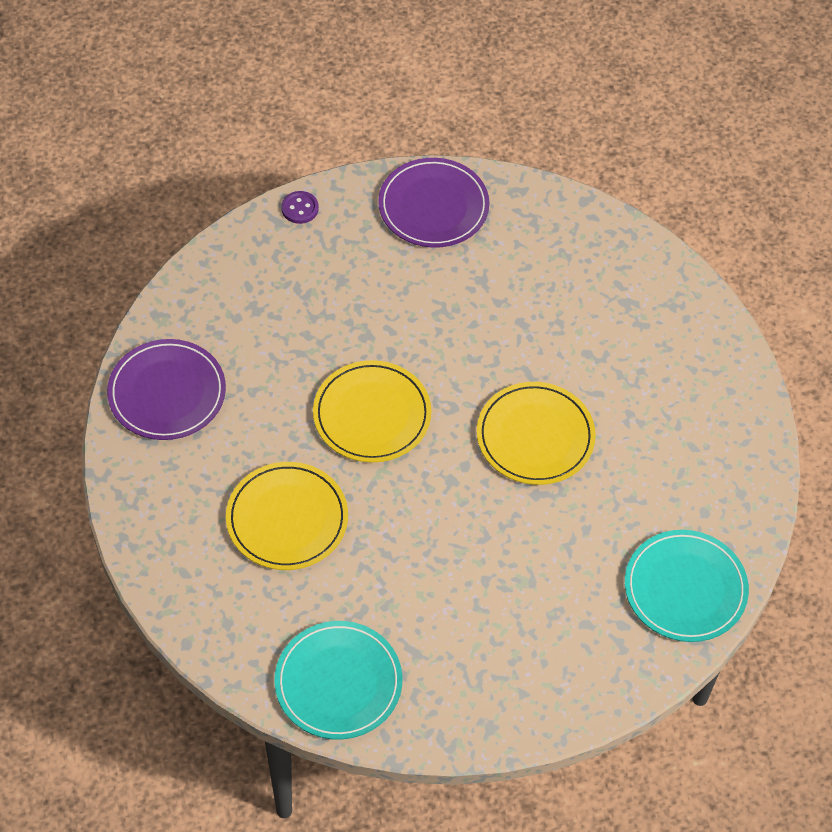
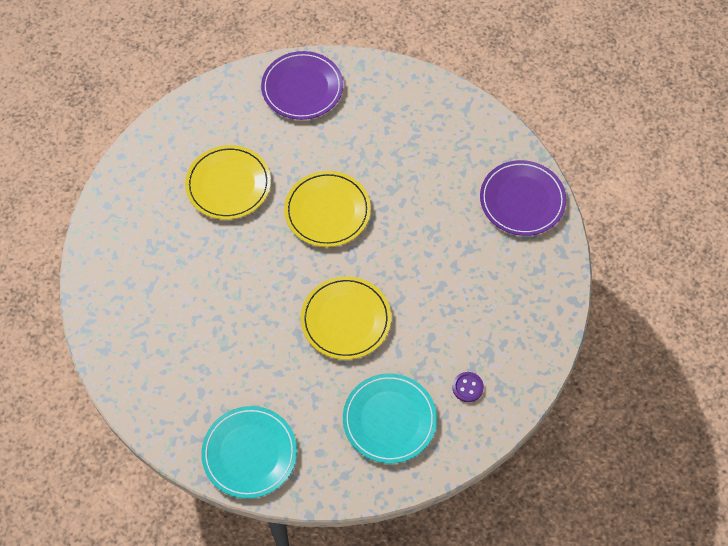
camera: 75 degrees right, 5 degrees up
turquoise plate [274,621,402,740] -> turquoise plate moved to [343,373,437,464]
purple button [281,191,319,224] -> purple button moved to [452,372,484,402]

